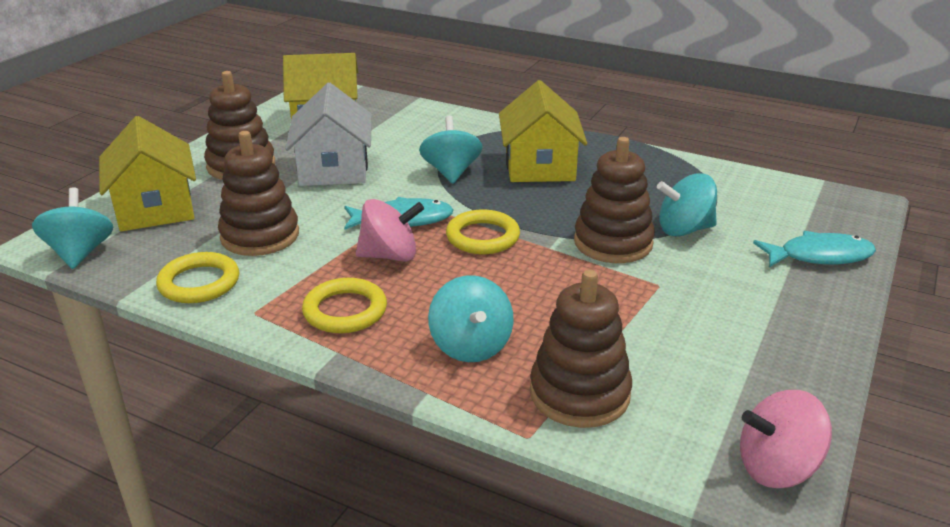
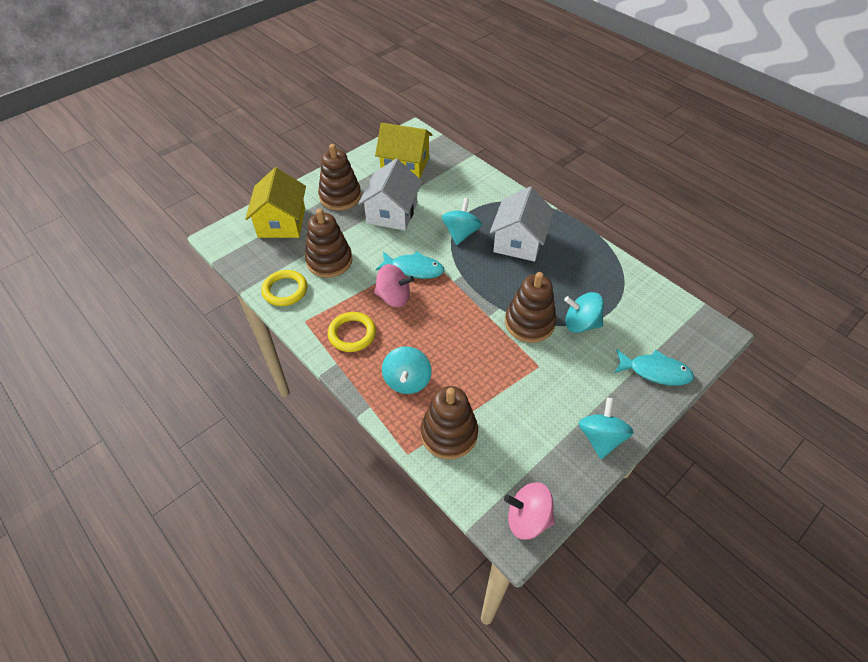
camera: 20 degrees right, 20 degrees up
turquoise spinning top [32,187,113,269] -> turquoise spinning top moved to [579,398,634,459]
yellow ring [446,210,520,254] -> none
yellow house [499,80,587,182] -> white house [490,186,554,262]

